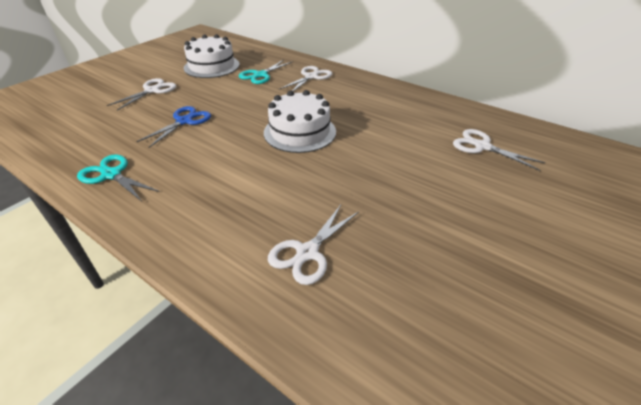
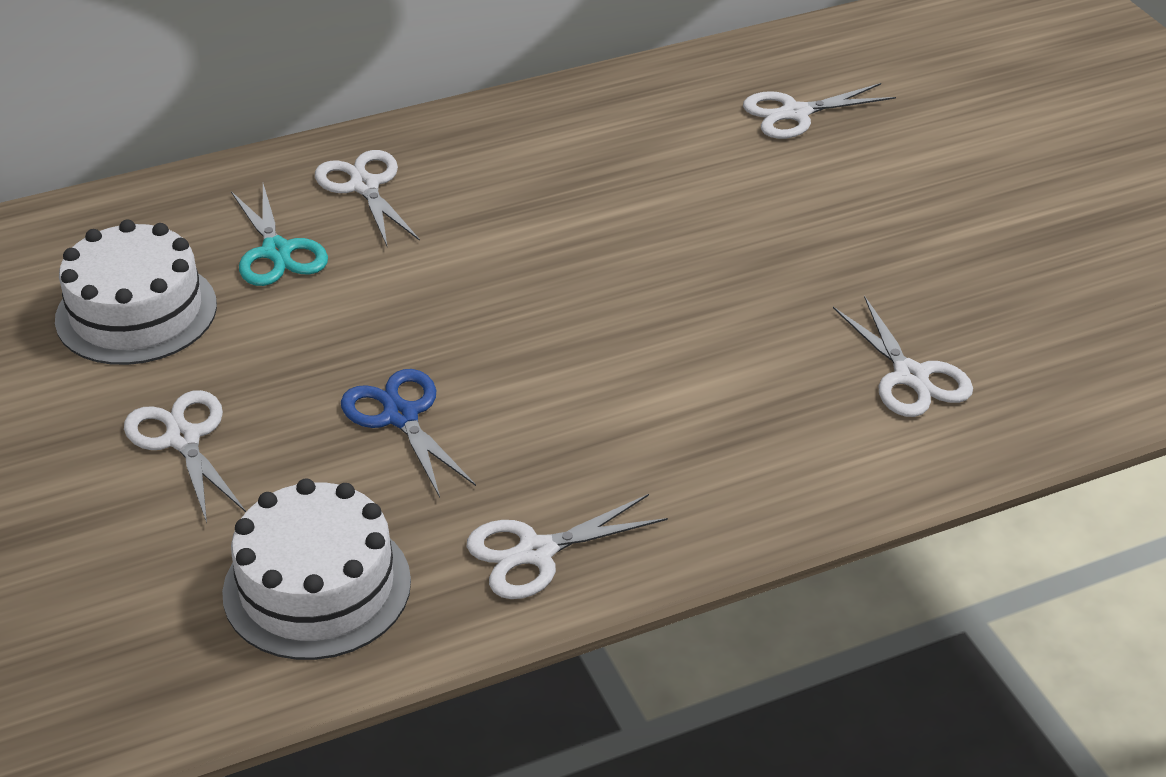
camera: 60 degrees left, 0 degrees up
turquoise scissors [77,155,160,201] -> white scissors [467,494,668,599]
white cake [264,90,336,153] -> white cake moved to [222,479,411,660]

